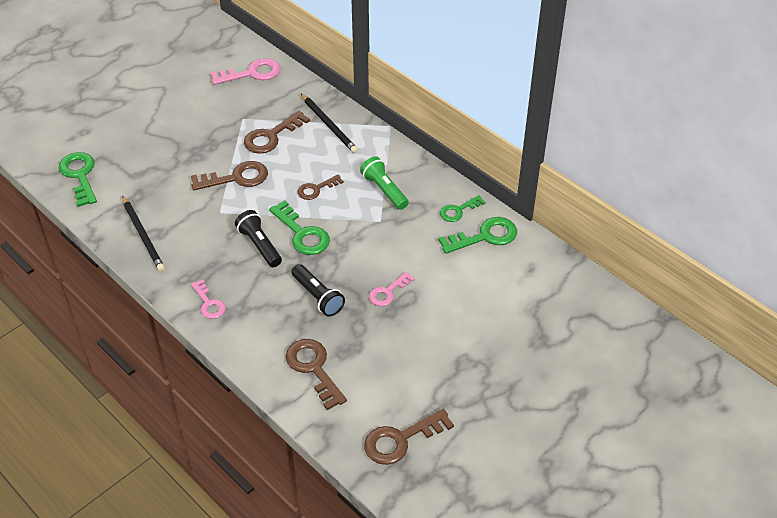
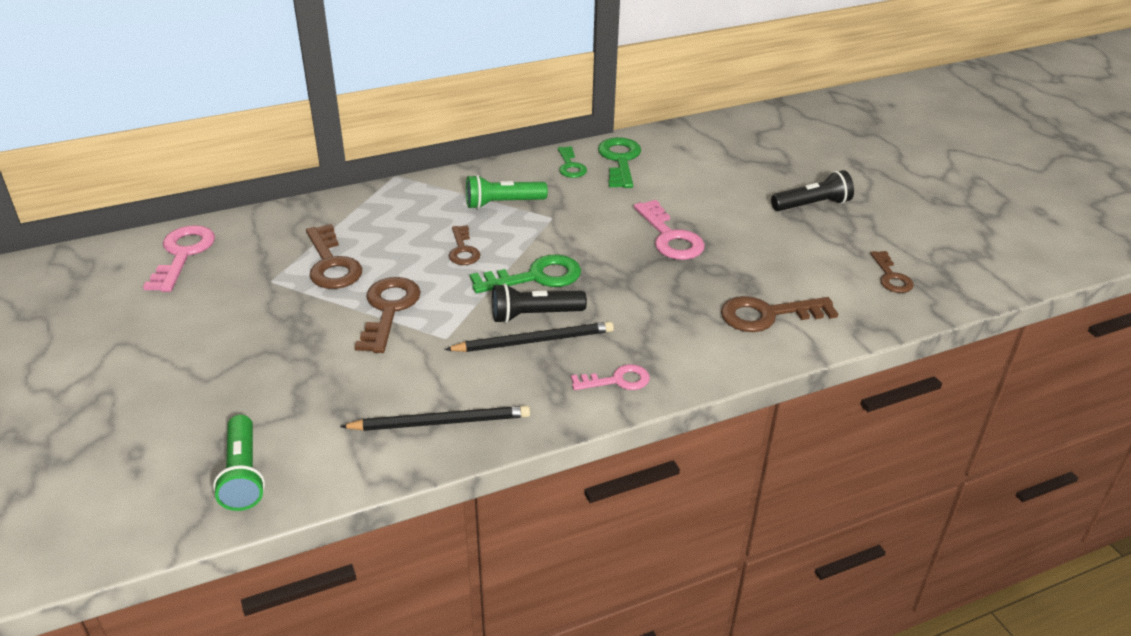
camera: 70 degrees left, 10 degrees down
green key [59,152,97,207] -> green flashlight [213,415,265,511]
black flashlight [291,264,345,317] -> black flashlight moved to [771,170,854,211]
black pencil [301,94,358,153] -> black pencil moved to [445,322,614,352]
brown key [364,409,454,465] -> brown key [870,251,914,293], size x0.62
pink key [369,272,415,306] -> pink key [634,200,705,260], size x1.60

